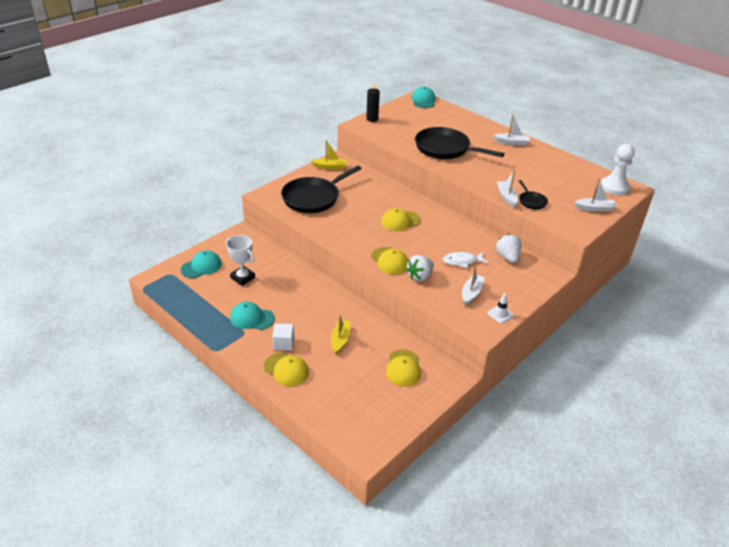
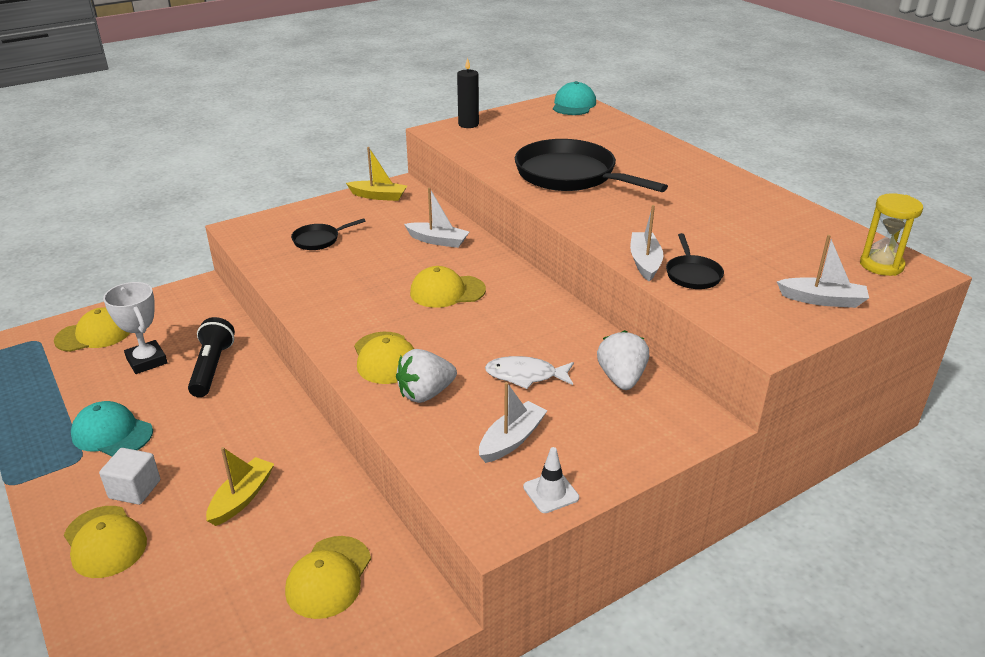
camera: 15 degrees right, 5 degrees down
turquoise cap [181,250,222,278] -> yellow cap [54,307,130,352]
black pan [281,165,362,213] -> black pan [291,218,366,250], size x0.46
white boat [493,115,530,145] -> white boat moved to [404,188,469,248]
white pawn [601,144,635,195] -> yellow hourglass [860,193,923,276]
none -> black flashlight [188,317,235,397]

